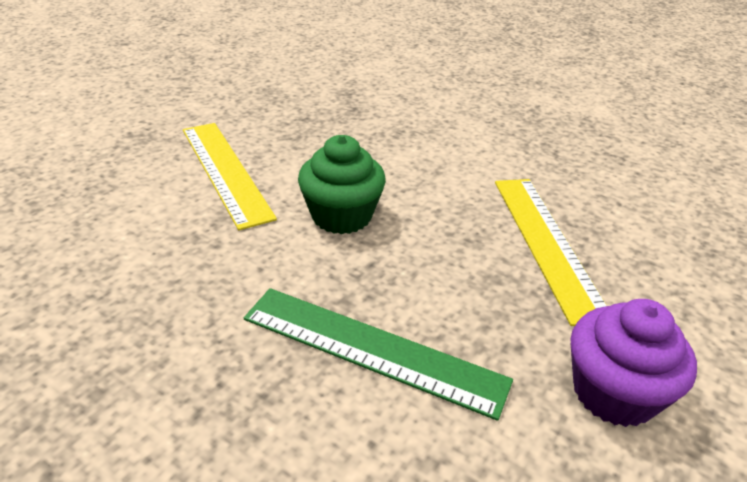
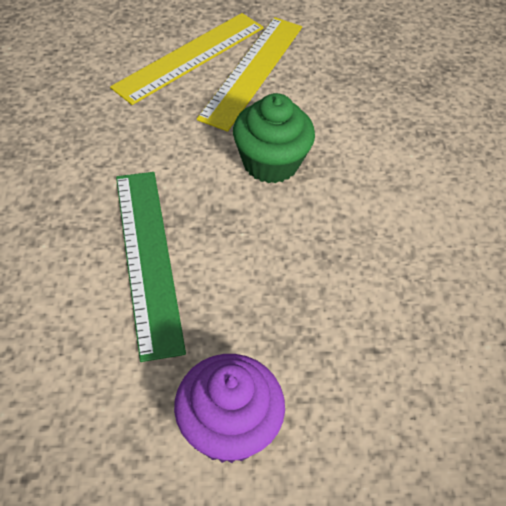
camera: 50 degrees right, 15 degrees up
yellow ruler [495,179,607,326] -> yellow ruler moved to [110,13,264,105]

